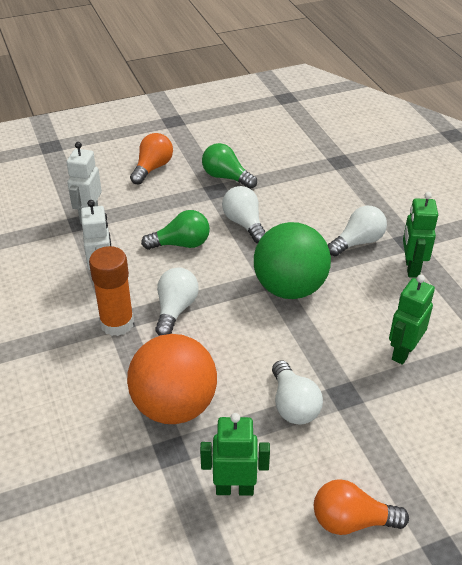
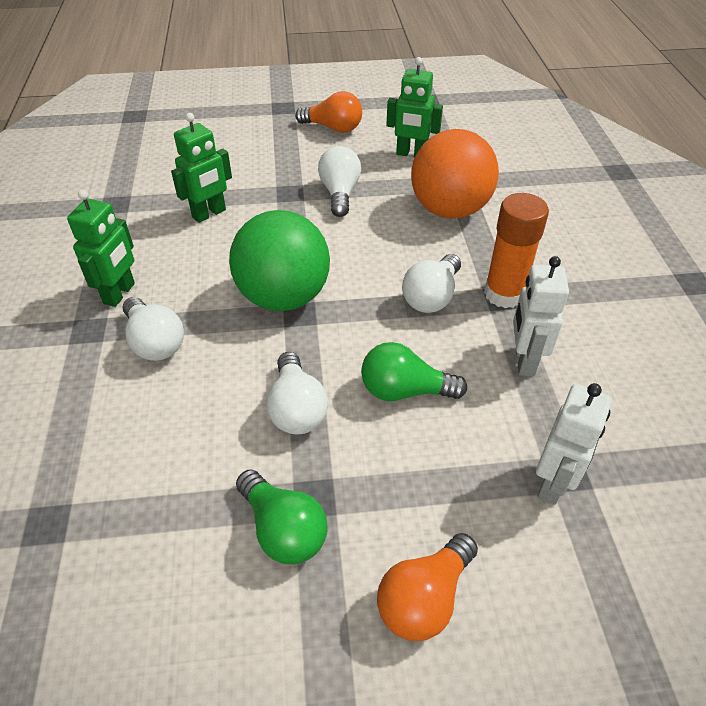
camera: 165 degrees left, 5 degrees up
white light bulb [328,206,387,256] -> white light bulb turned 105 degrees counterclockwise [122,297,184,361]

